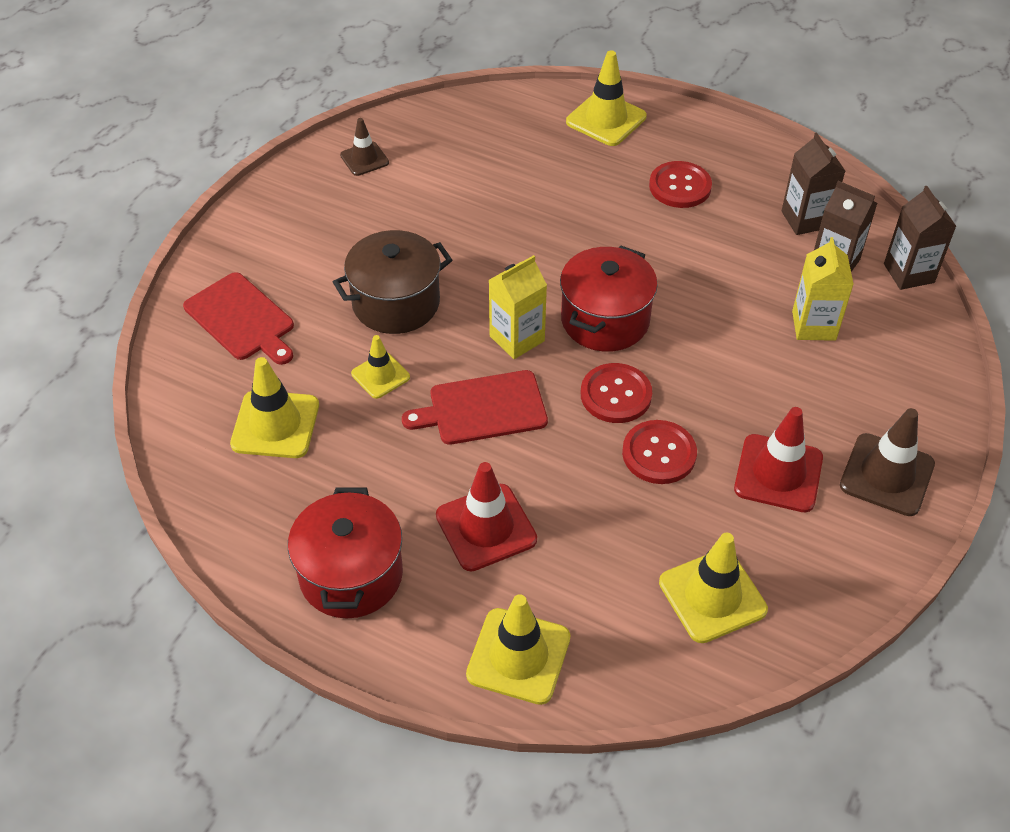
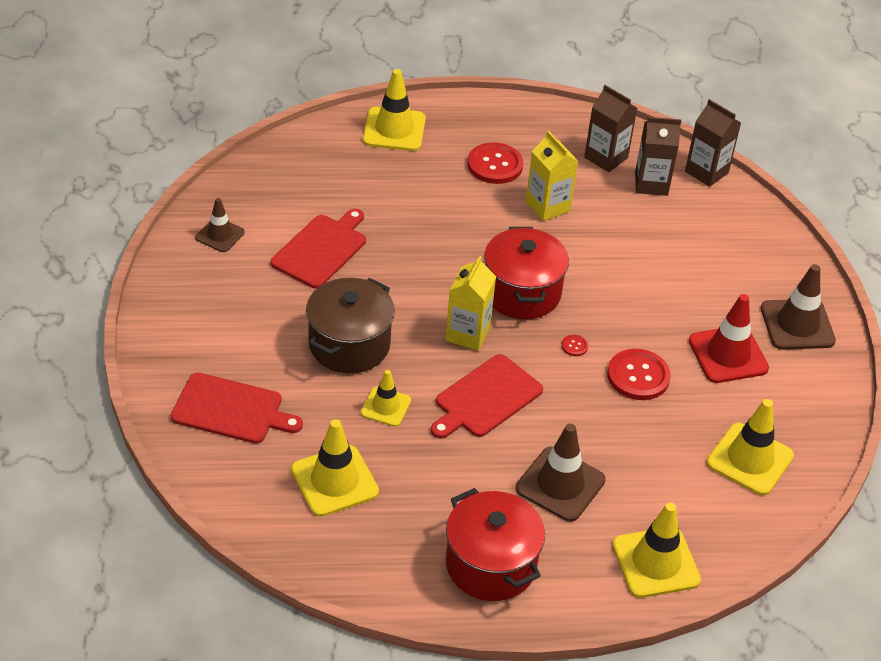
camera: 35 degrees left, 5 degrees down
red traffic cone [436,462,537,571] -> brown traffic cone [516,423,606,522]
red button [581,363,652,423] -> red button [561,335,588,356], size x0.43
yellow carton [792,237,854,341] -> yellow carton moved to [526,131,578,221]
none -> red cutting board [271,209,366,288]

